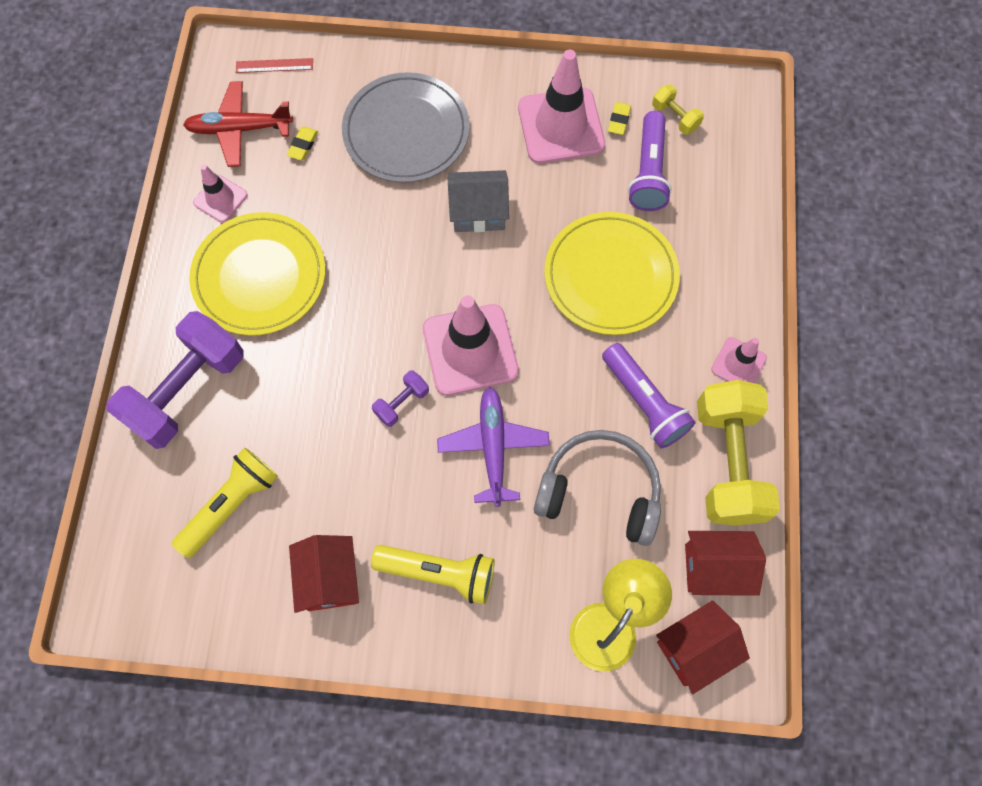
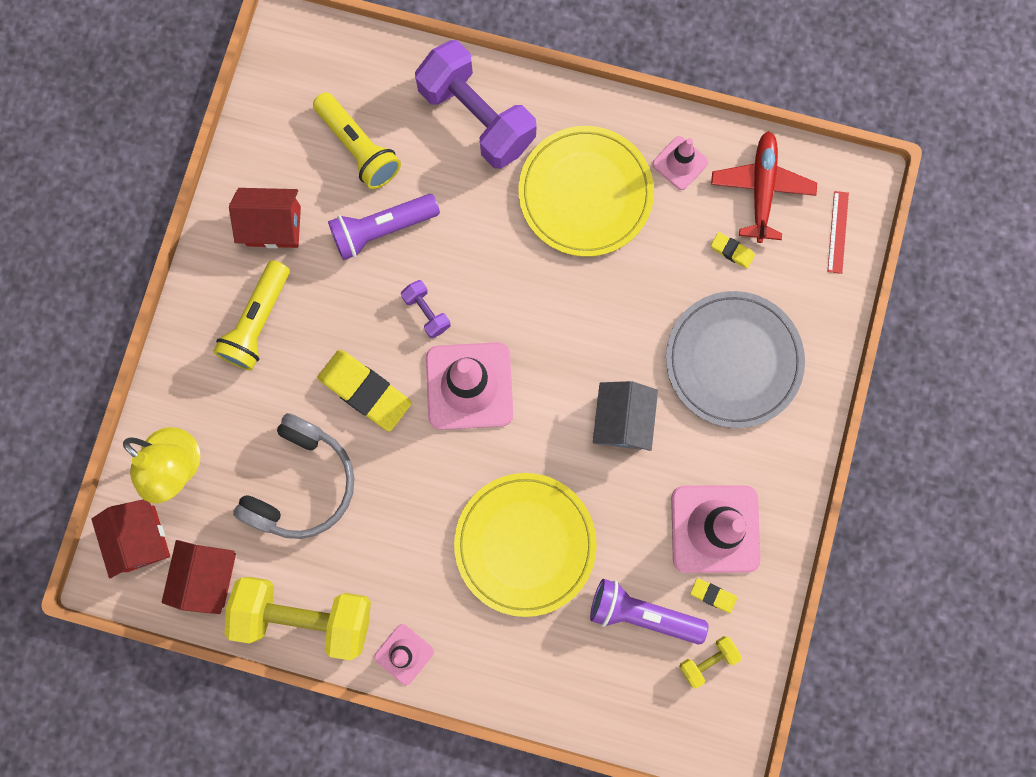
camera: 100 degrees right, 10 degrees up
purple plane [437,387,550,507] -> yellow eraser [317,350,412,432]
purple flashlight [602,343,696,448] -> purple flashlight moved to [328,194,440,260]

